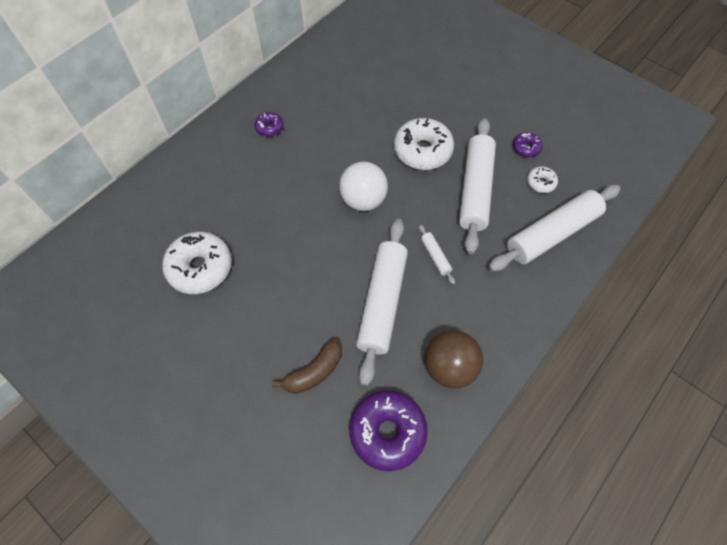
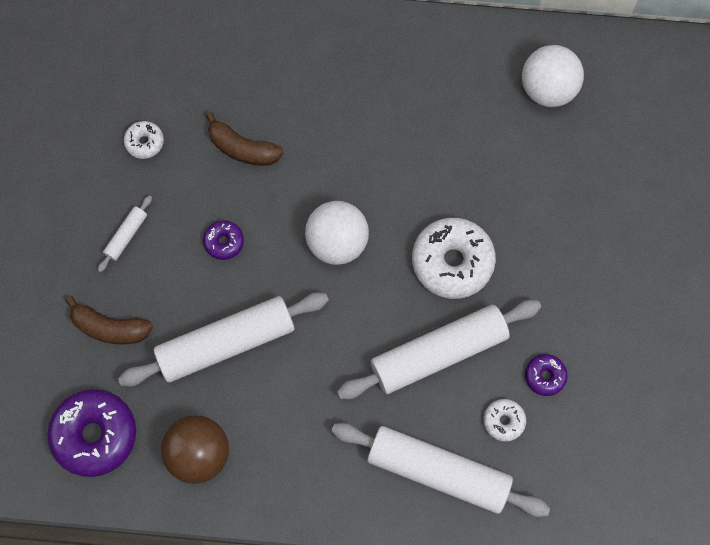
camera: 55 degrees right, 10 degrees up
white donut [162,232,232,294] -> white donut [124,121,164,159], size x0.49
purple donut [254,112,283,137] -> purple donut moved to [203,220,244,260]
white rolling pin [418,224,455,285] -> white rolling pin moved to [98,195,152,272]
none -> brown banana [206,112,283,166]
none -> white ball [522,45,584,107]

